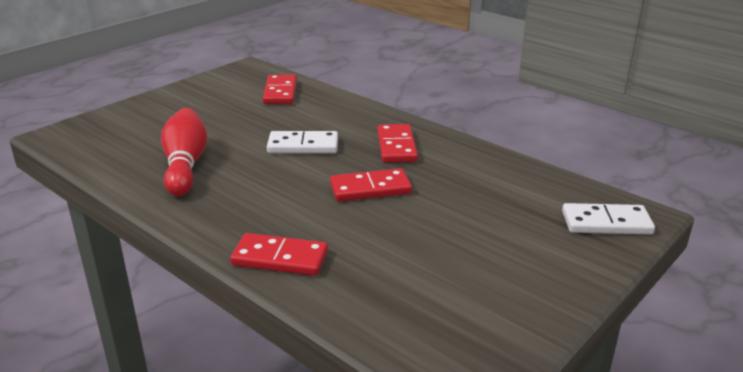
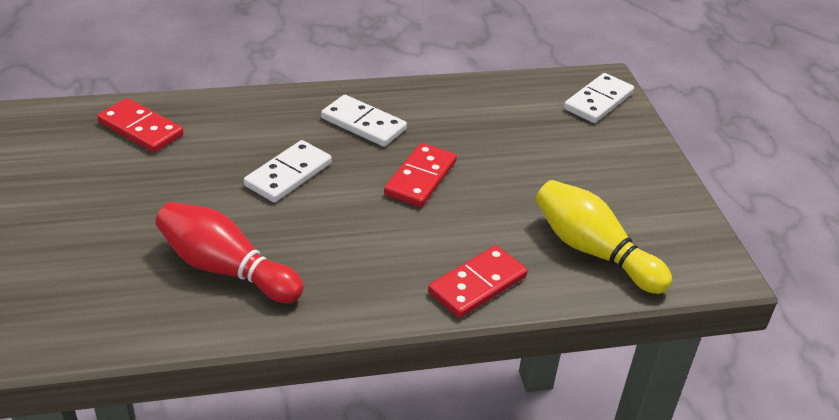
camera: 55 degrees left, 10 degrees up
red domino [377,124,418,163] -> white domino [321,95,407,147]
none -> yellow bowling pin [536,180,672,294]

